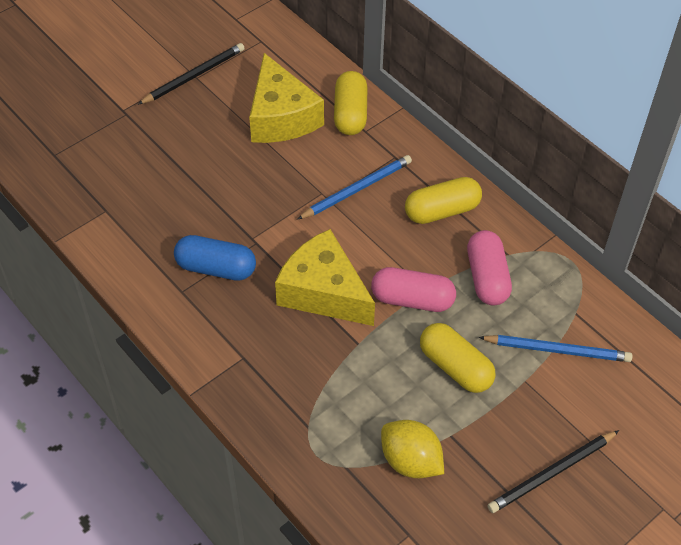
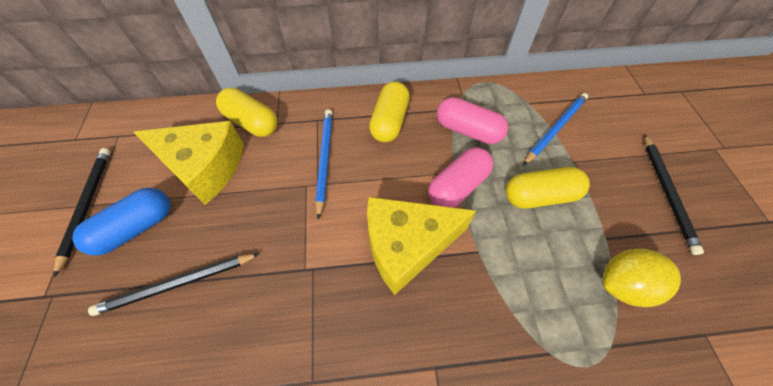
camera: 55 degrees left, 5 degrees up
blue capsule [174,235,256,281] -> blue capsule moved to [72,188,171,255]
none -> black pencil [88,253,260,316]

